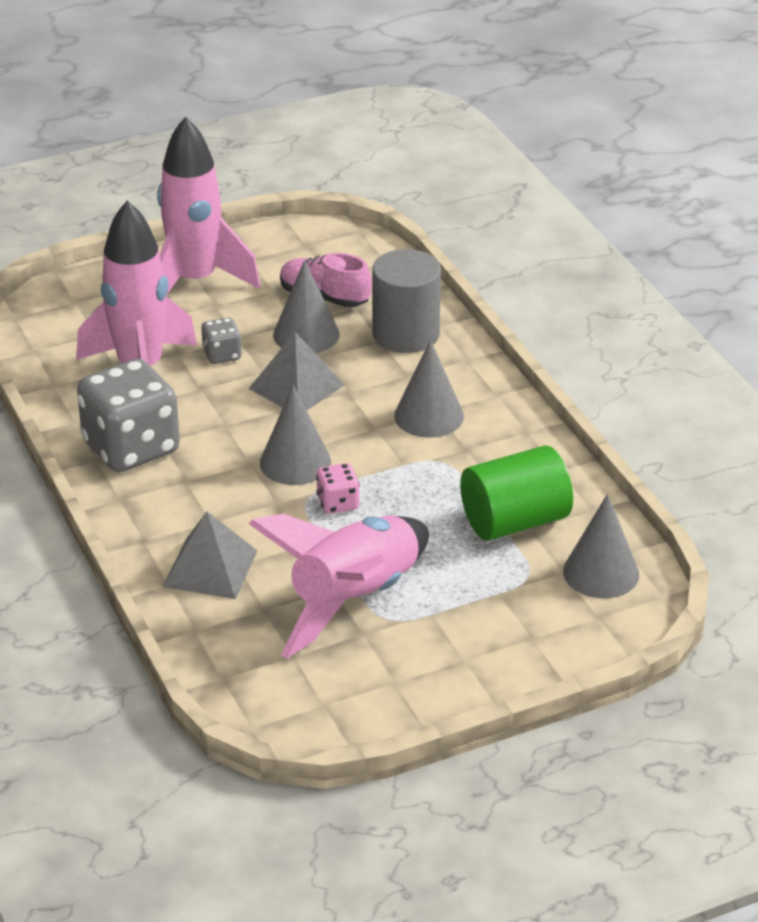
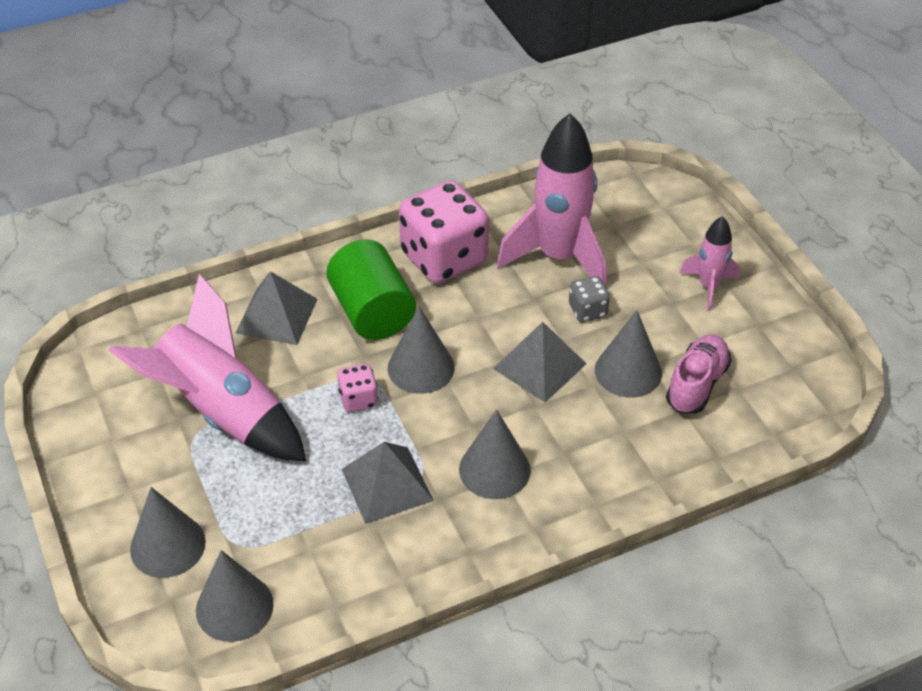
camera: 90 degrees right, 10 degrees up
grey dice [77,359,180,472] -> pink dice [399,181,489,283]
pink rocket [157,116,261,295] -> pink rocket [680,216,739,311], size x0.52
grey cylinder [372,249,441,353] -> none
green cylinder [460,445,573,540] -> green cylinder moved to [326,240,416,340]
none -> grey cone [130,487,206,578]
none -> grey pyramid [342,442,434,524]

